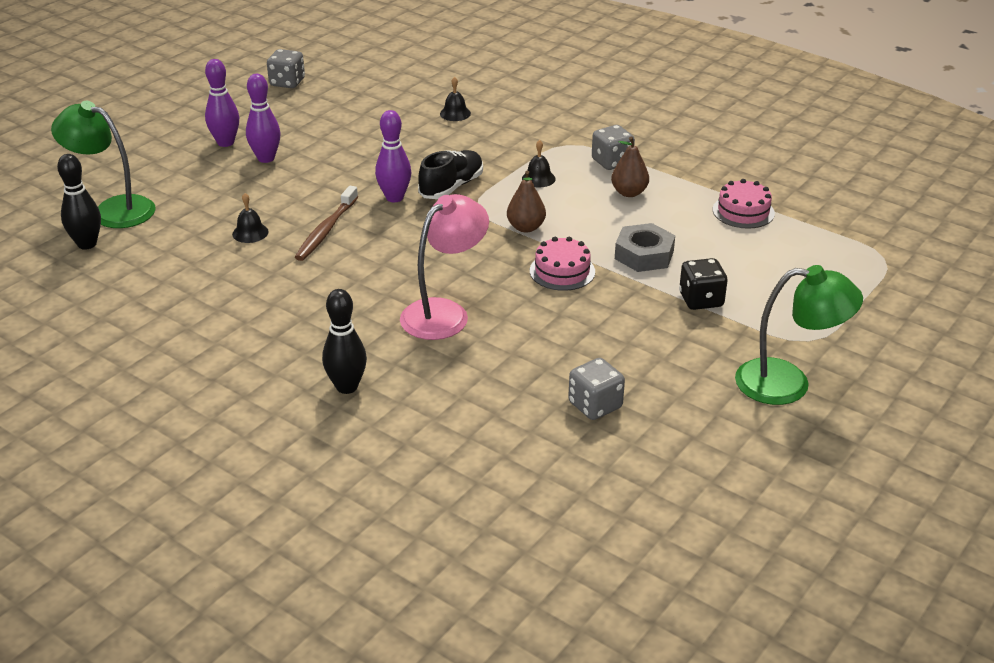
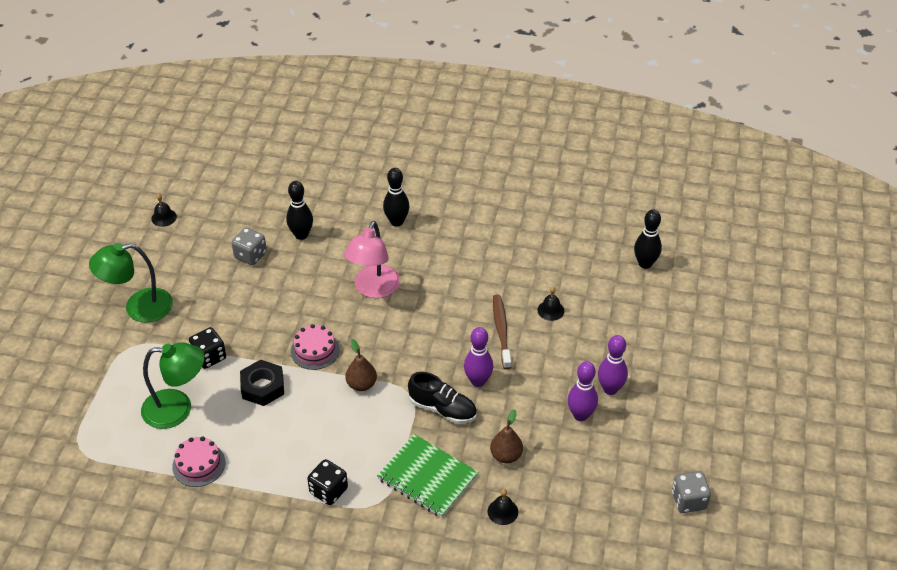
camera: 155 degrees right, 10 degrees up
green lamp [51,101,156,228] -> green lamp moved to [141,342,205,429]
purple bowling pin [205,59,239,147] -> purple bowling pin moved to [568,361,598,421]
black shoe [418,150,483,199] -> black shoe turned 75 degrees counterclockwise [408,372,477,424]
black bell [522,140,556,187] -> black bell moved to [151,194,177,227]
grey dice [592,125,635,170] -> black dice [307,459,348,505]
brown pear [611,136,649,197] -> brown pear moved to [490,409,523,463]
grey nut [615,223,675,272] -> black nut [240,360,284,406]
none -> black bowling pin [286,181,313,240]
none -> green notebook [377,434,478,518]

